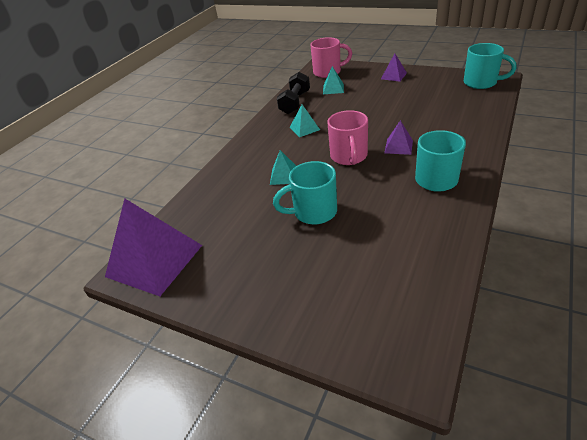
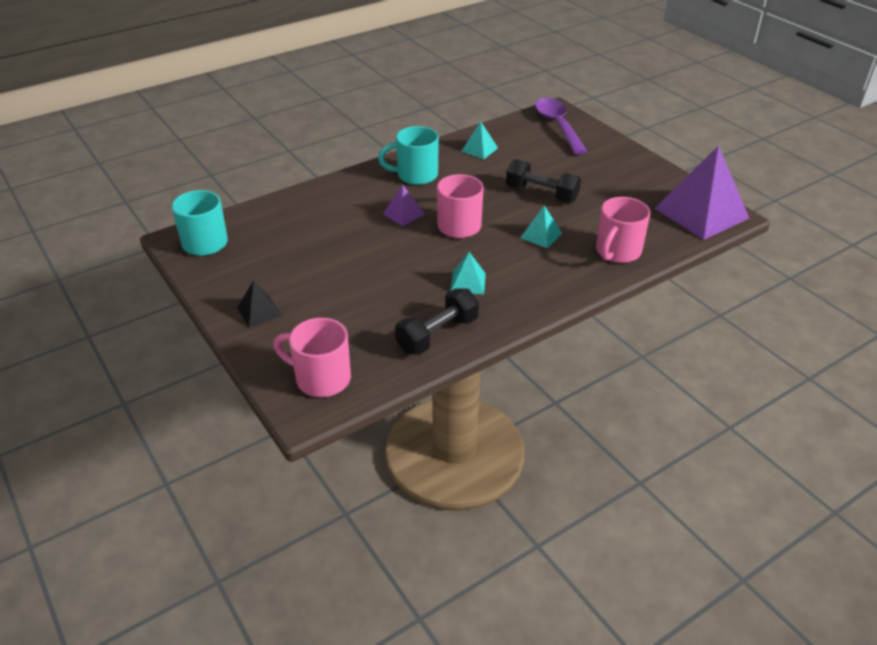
camera: 155 degrees left, 0 degrees up
turquoise mug [273,161,337,225] -> black dumbbell [506,159,581,203]
turquoise pyramid [323,66,344,94] -> turquoise pyramid moved to [461,122,498,159]
purple pyramid [381,53,407,82] -> black pyramid [237,280,282,327]
none -> purple spoon [535,98,587,154]
none -> pink mug [596,197,650,263]

